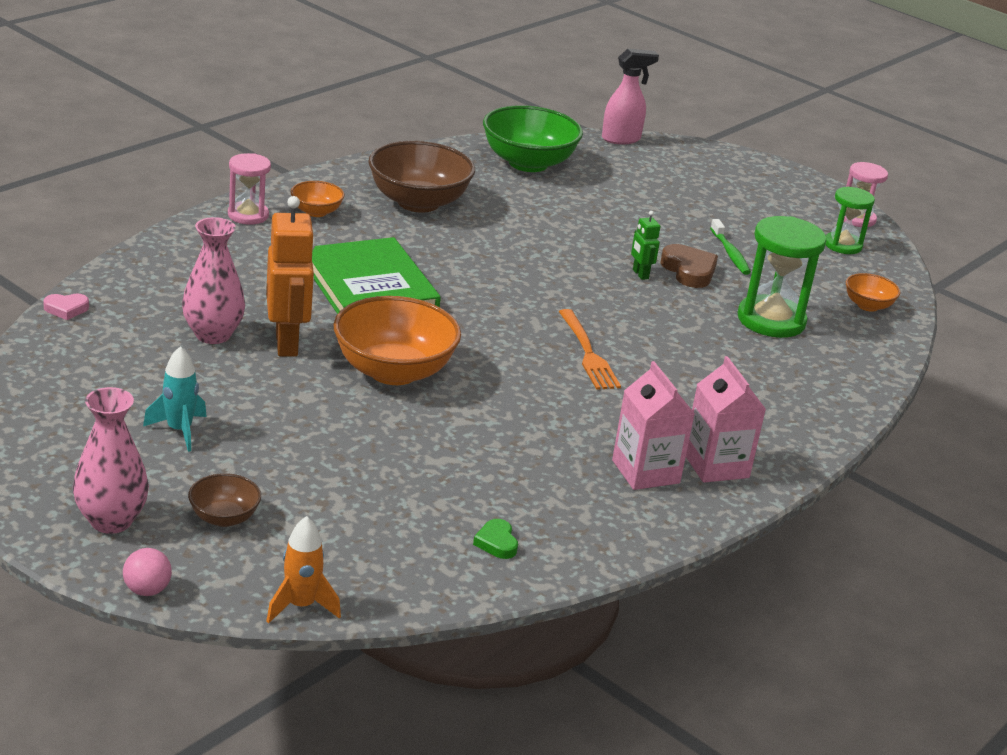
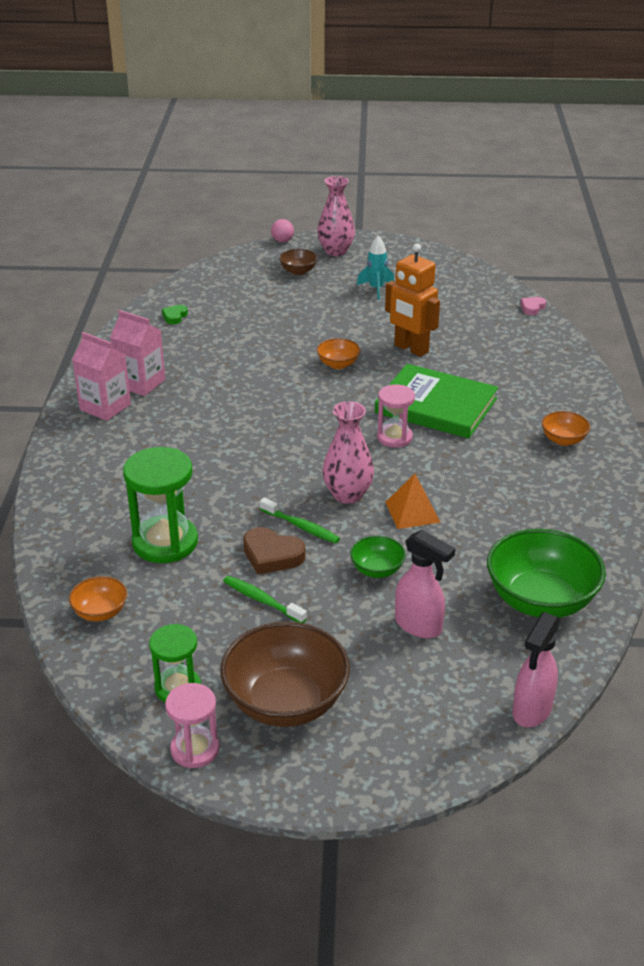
camera: 145 degrees right, 5 degrees up
pink vase [182,217,245,344] -> pink vase moved to [322,401,374,504]
pink hourglass [228,153,271,225] -> pink hourglass moved to [377,384,415,448]
orange rocket [266,516,341,623] -> none
orange bowl [334,296,461,385] -> orange bowl [317,338,360,369], size x0.49
brown bowl [368,141,475,213] -> brown bowl moved to [220,622,350,727]
green heart [473,519,518,559] -> green heart turned 105 degrees counterclockwise [162,305,188,324]
orange fork [559,309,621,390] -> none
green robot [631,211,660,280] -> green toothbrush [260,498,340,544]
none -> green bowl [350,536,406,578]
none -> orange pyramid [385,474,440,529]
none -> pink spray bottle [395,530,455,638]

